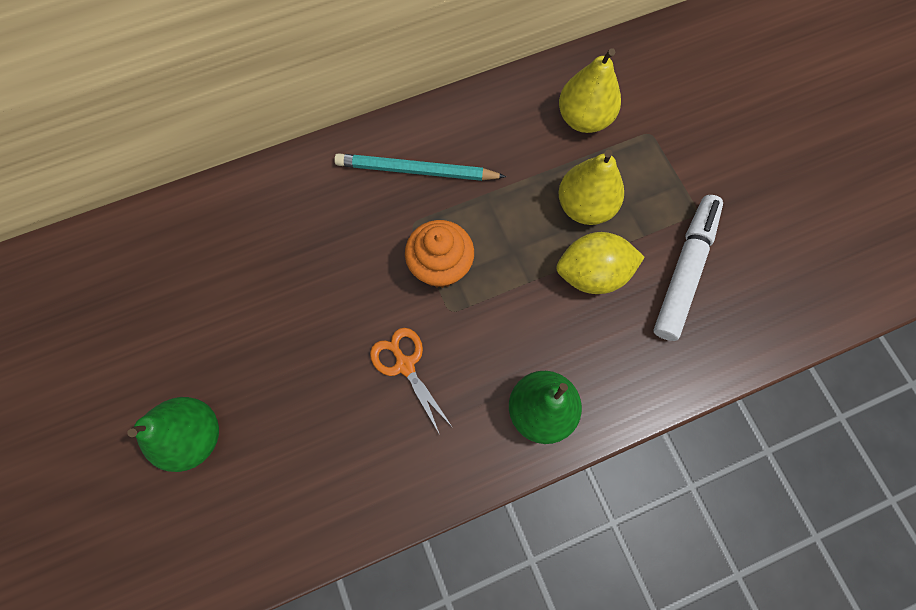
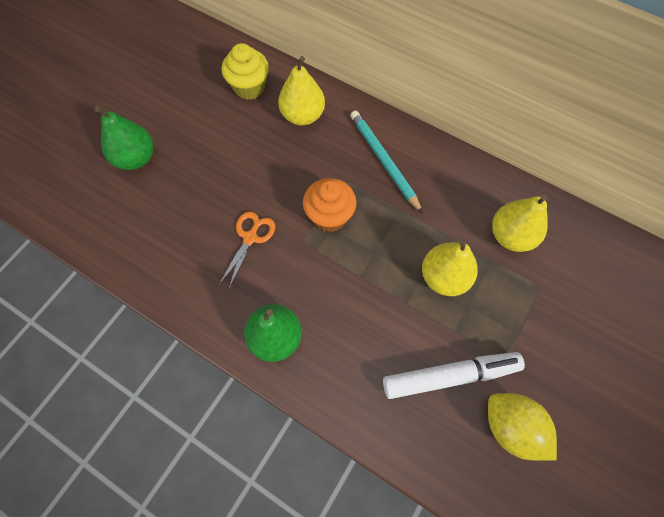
camera: 55 degrees right, 5 degrees down
yellow lemon [556,232,645,294] -> yellow lemon moved to [488,393,557,461]
none -> yellow cupcake [222,43,269,100]
none -> yellow pear [278,56,325,126]

